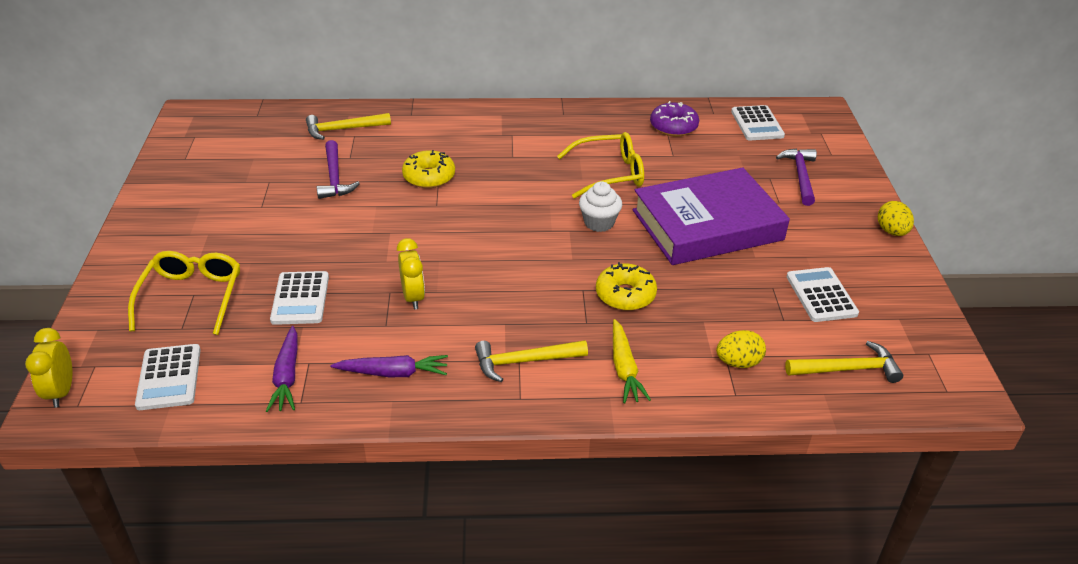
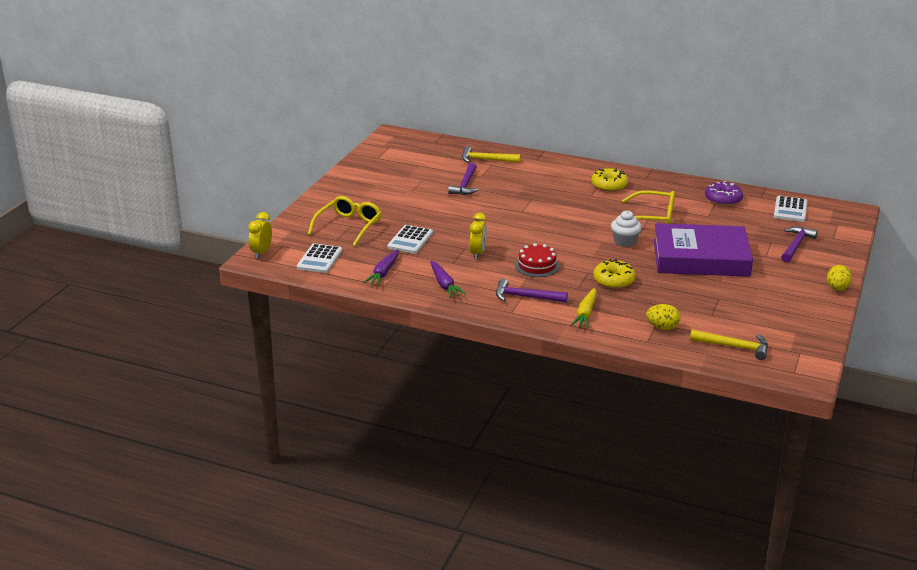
camera: 25 degrees right, 10 degrees down
purple carrot [331,355,448,377] -> purple carrot turned 45 degrees clockwise [430,261,466,298]
yellow donut [402,150,455,188] -> yellow donut moved to [591,168,628,192]
yellow hammer [475,340,588,382] -> purple hammer [496,279,568,303]
white calculator [787,267,859,322] -> none
none -> red cake [515,243,560,277]

